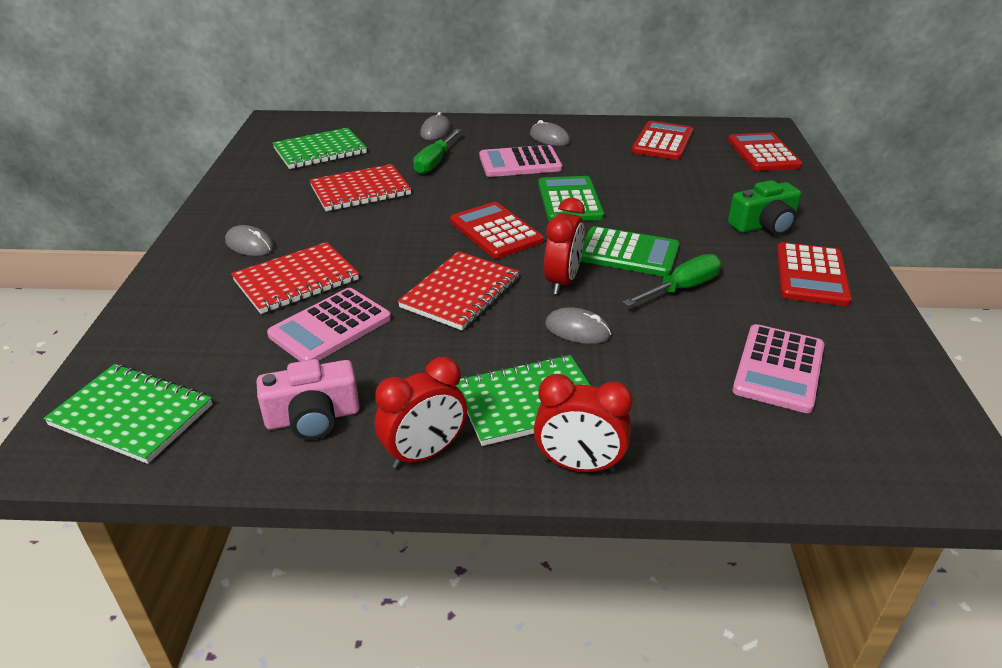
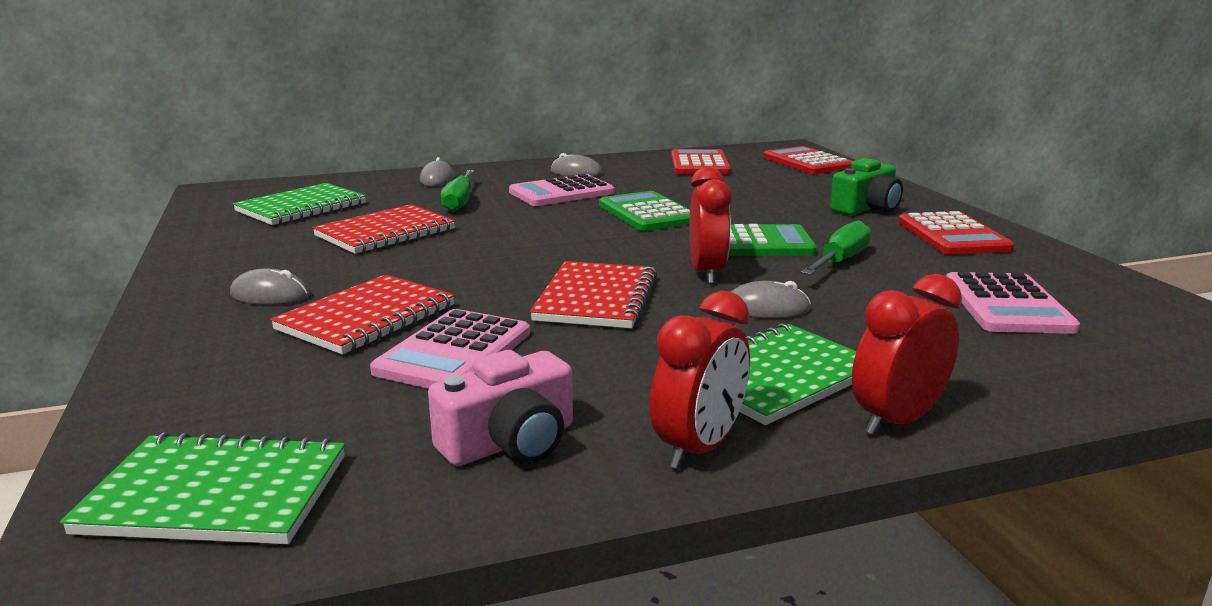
camera: 20 degrees left, 15 degrees down
red calculator [450,202,543,259] -> none
red clock [534,374,633,472] -> red clock turned 150 degrees clockwise [852,274,962,435]

